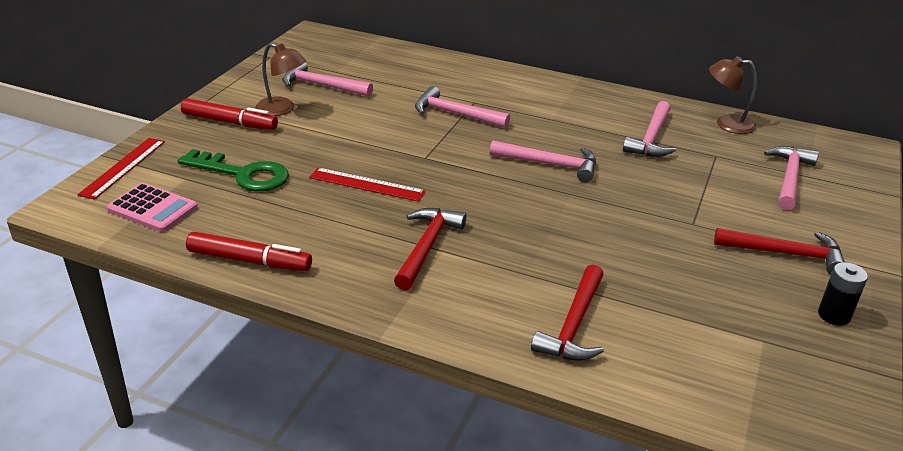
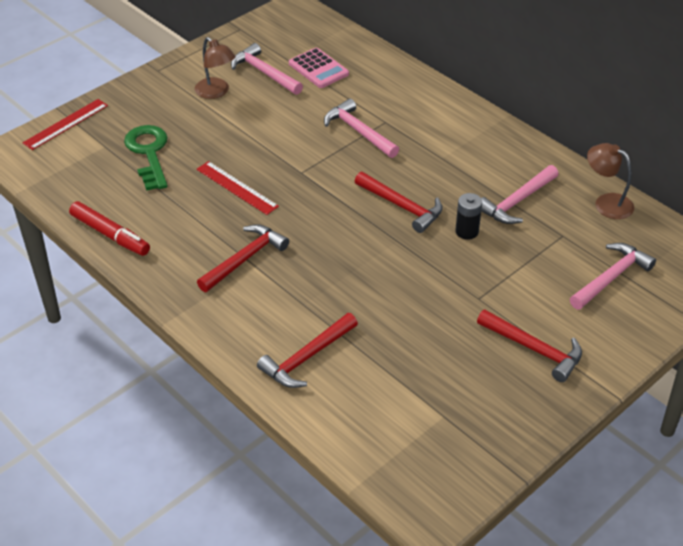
camera: 25 degrees right, 10 degrees up
pink calculator [107,183,198,232] -> pink calculator moved to [289,48,349,88]
green key [178,149,289,191] -> green key turned 150 degrees counterclockwise [124,125,168,191]
red marker [181,98,278,130] -> none
pink hammer [490,141,596,182] -> red hammer [355,172,443,233]
black battery [818,262,868,326] -> black battery moved to [455,193,482,240]

